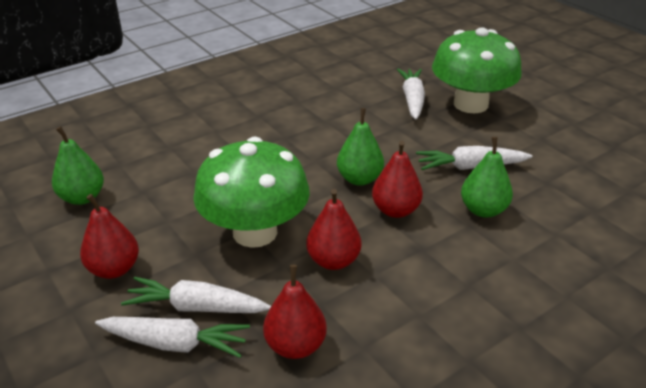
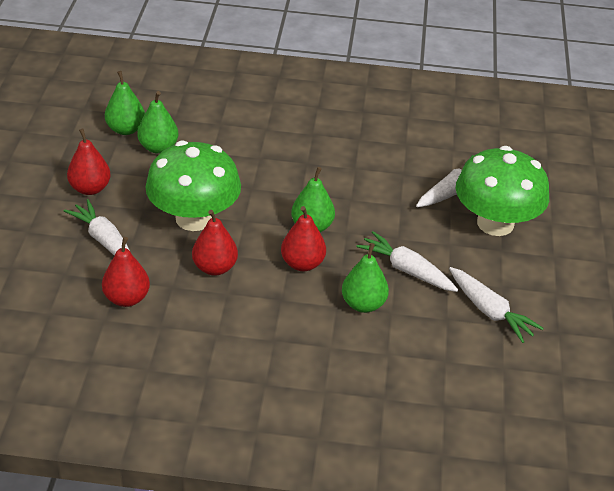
camera: 40 degrees right, 5 degrees up
white carrot [95,317,250,358] -> white carrot moved to [449,267,543,343]
none -> green pear [137,91,178,154]

